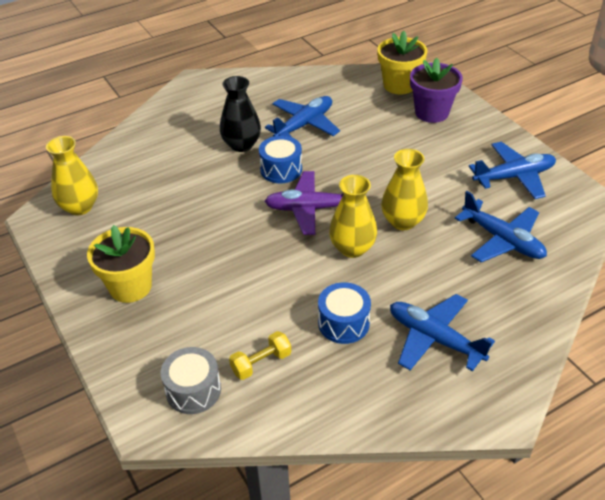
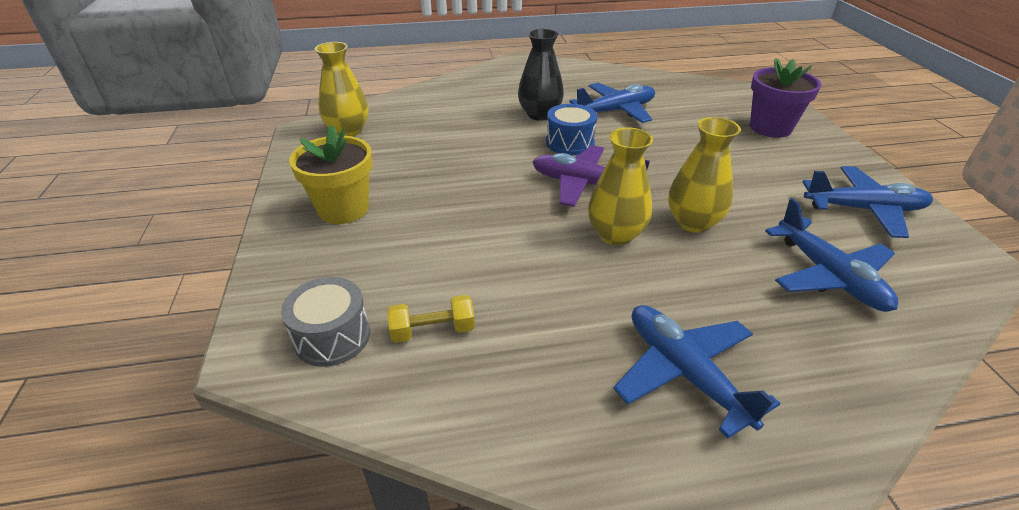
camera: 20 degrees right, 5 degrees down
blue drum [318,282,371,344] -> none
yellow flower pot [377,31,427,94] -> none

